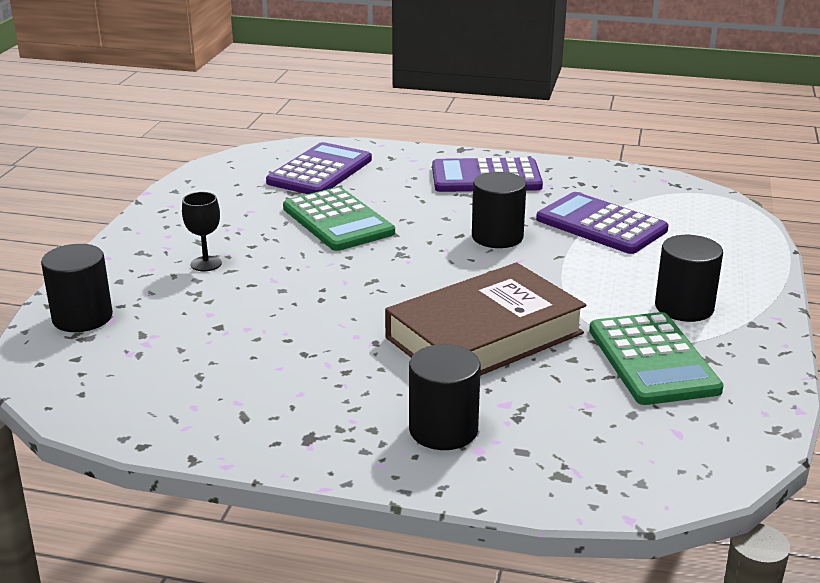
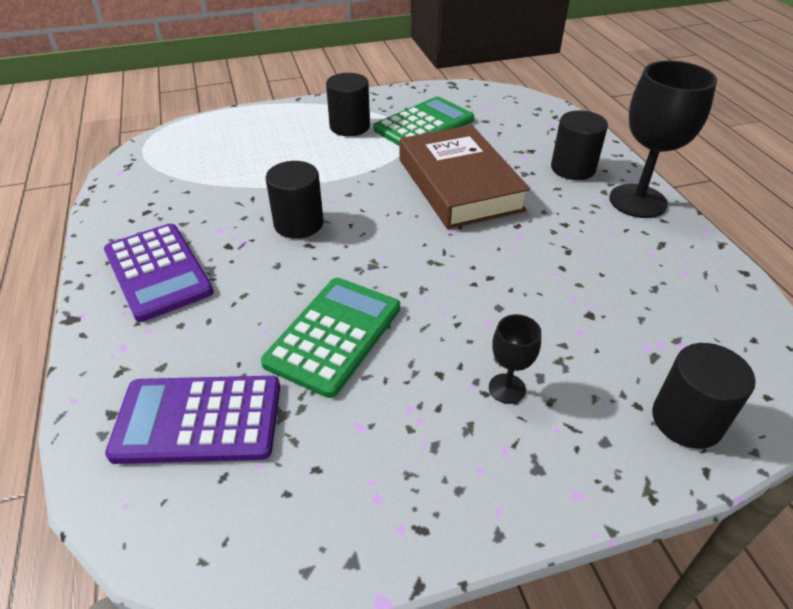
camera: 120 degrees left, 15 degrees up
brown book [385,262,586,376] -> brown book turned 45 degrees clockwise [400,125,530,229]
purple calculator [536,192,668,254] -> none
none -> black goblet [609,61,717,218]

